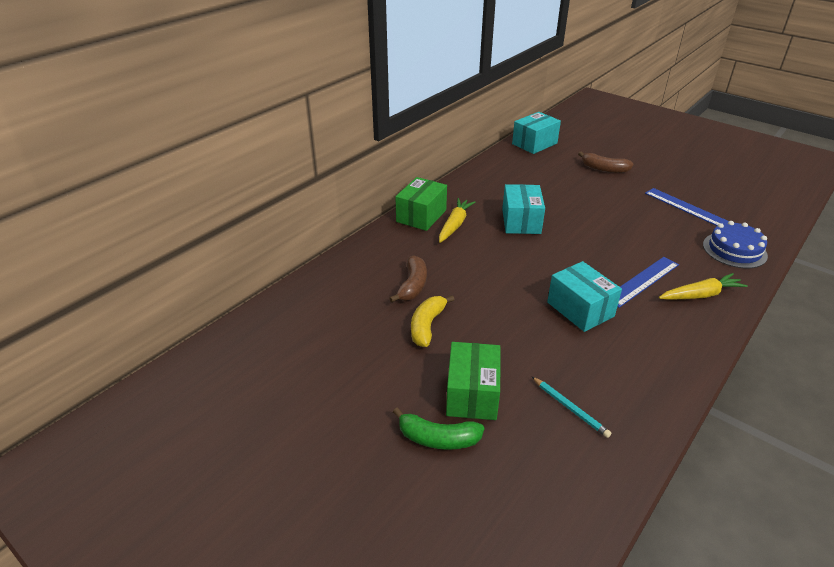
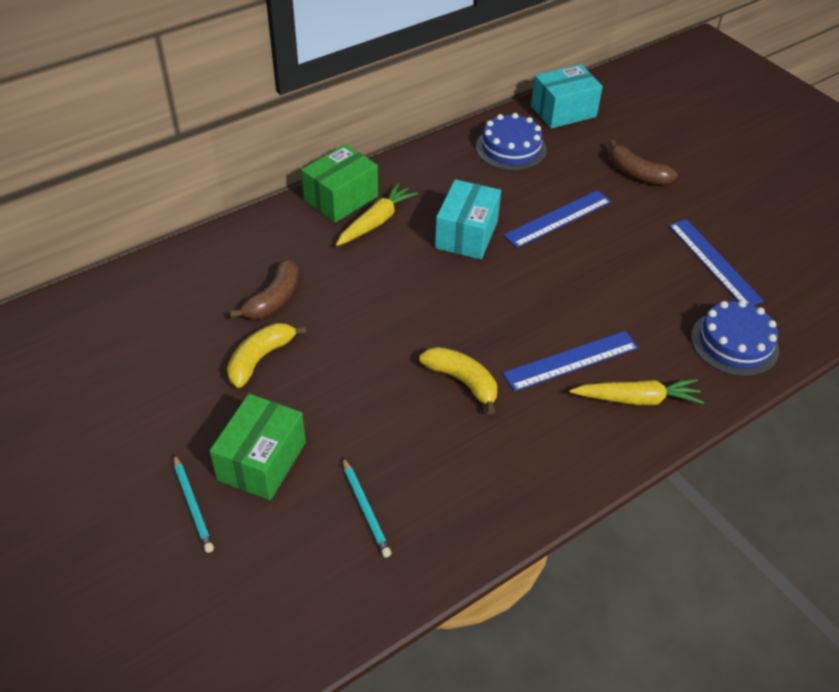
camera: 15 degrees right, 10 degrees up
green banana [393,408,484,450] -> turquoise pencil [173,455,214,553]
turquoise box [547,261,622,332] -> yellow banana [419,347,497,415]
none -> blue cake [476,113,547,171]
none -> blue ruler [503,190,611,248]

